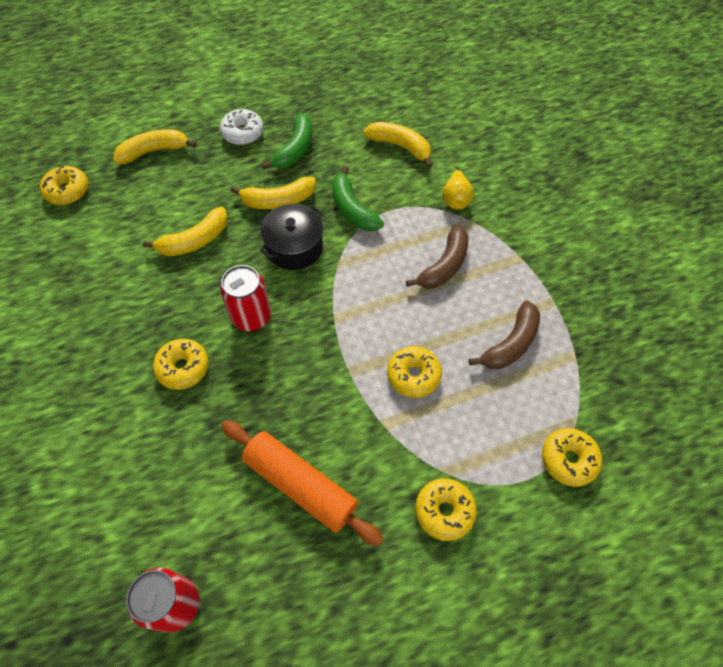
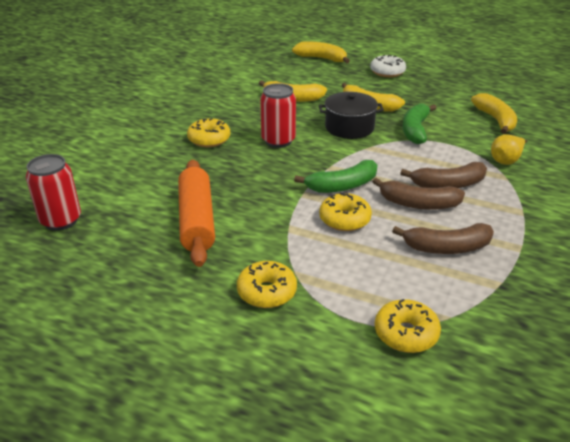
camera: 45 degrees right, 25 degrees down
yellow donut [40,166,88,205] -> none
green banana [261,113,312,170] -> green banana moved to [294,160,377,193]
none -> brown banana [372,178,465,210]

